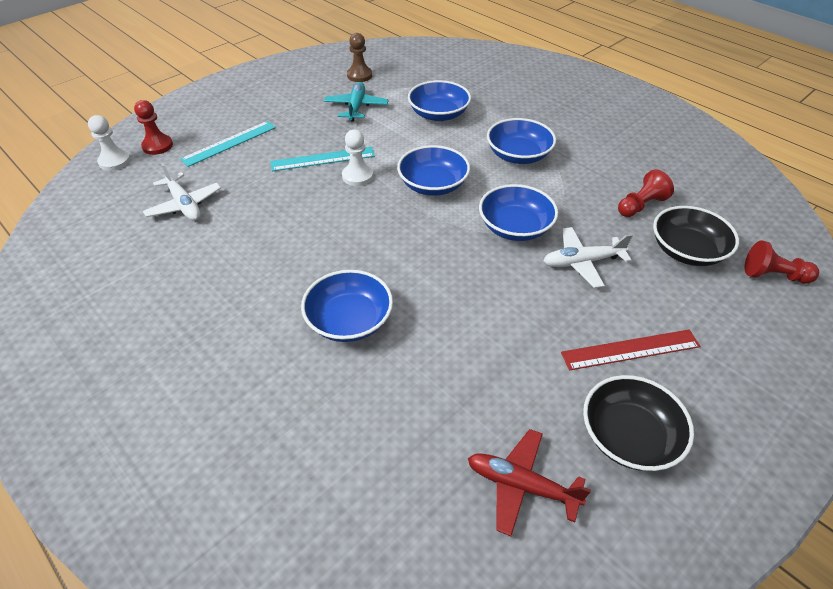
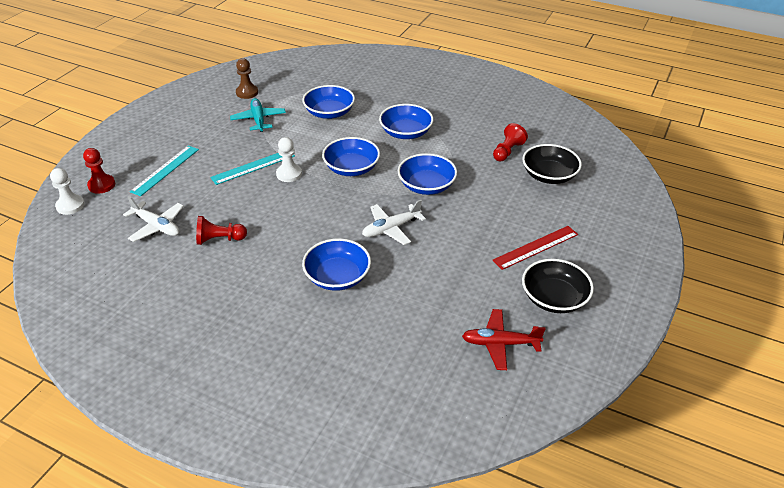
camera: 20 degrees left, 5 degrees down
white plane [543,227,633,288] -> white plane moved to [362,200,426,245]
red pawn [745,240,819,284] -> red pawn moved to [196,216,247,245]

